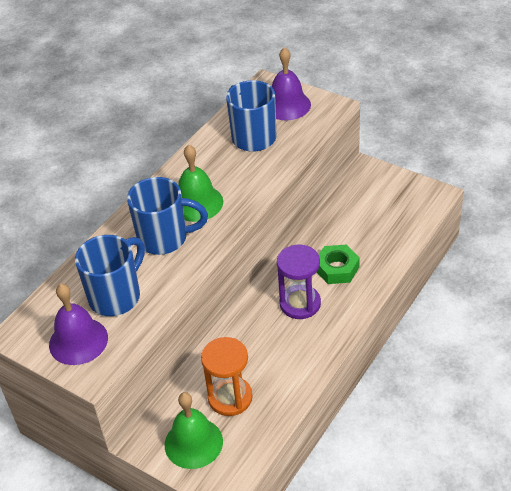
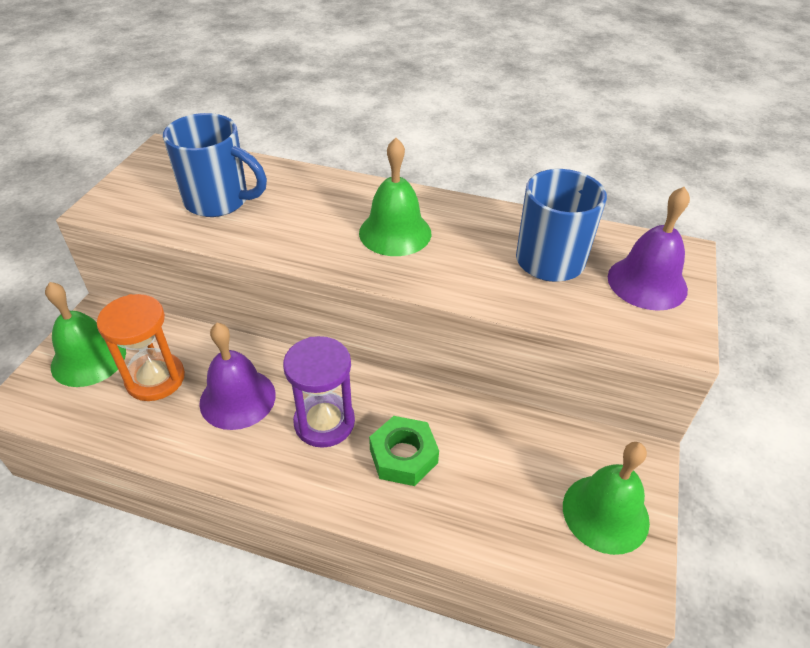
camera: 70 degrees right, 0 degrees up
purple bell [49,284,108,365] -> purple bell moved to [199,323,276,430]
blue mug [127,177,208,255] -> none
none -> green bell [563,442,650,555]

